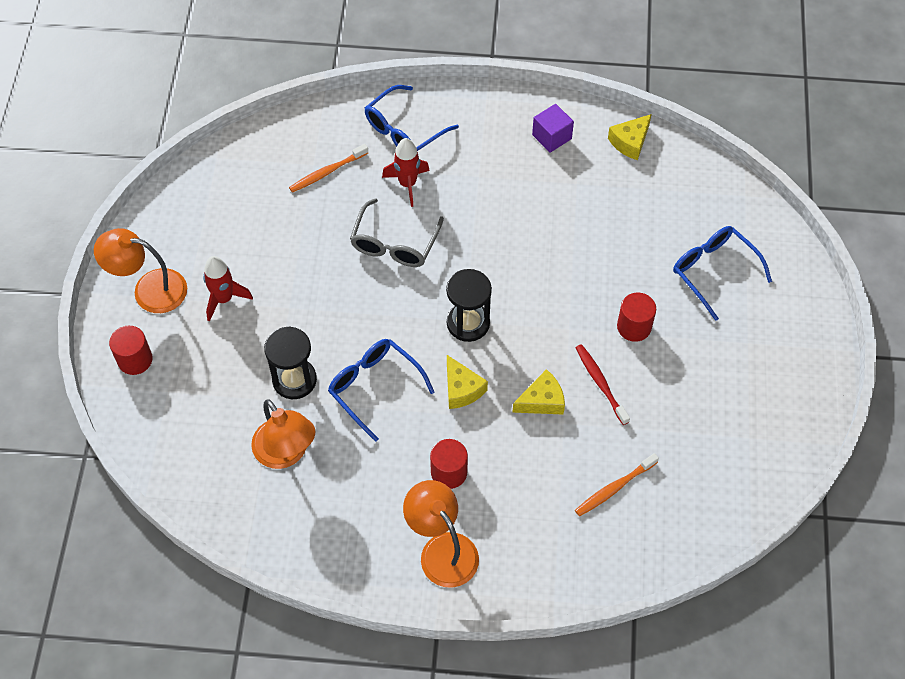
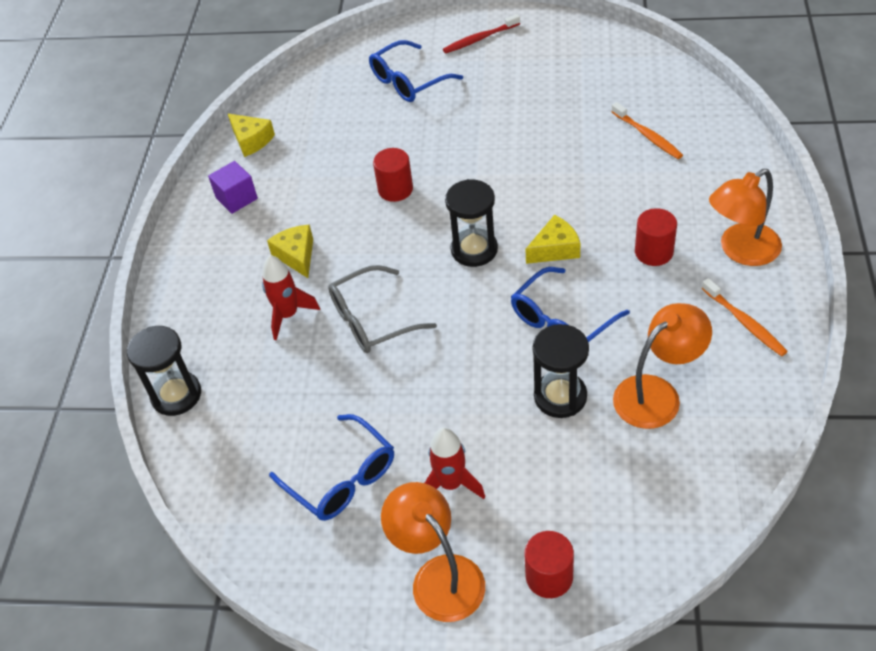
camera: 85 degrees left, 10 degrees down
orange lamp [94,228,187,313] -> orange lamp turned 135 degrees clockwise [381,482,485,622]
orange toothbrush [289,144,368,193] -> orange toothbrush moved to [701,278,788,356]
grey glasses [350,198,444,267] -> grey glasses turned 135 degrees clockwise [328,265,437,353]
blue glasses [365,85,459,151] -> blue glasses moved to [269,414,394,521]
yellow cheese [512,369,565,415] -> yellow cheese moved to [267,225,313,278]
red toothbrush [576,344,630,425] -> red toothbrush moved to [443,14,520,53]
red cylinder [617,293,656,342] -> red cylinder moved to [373,148,413,202]
none -> black hourglass [127,326,201,416]

